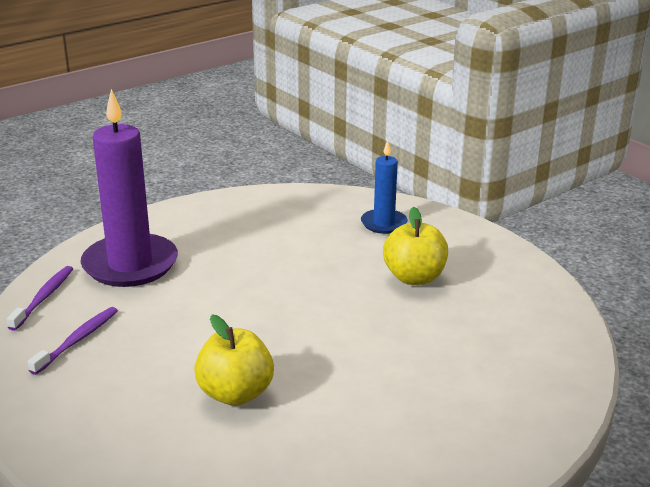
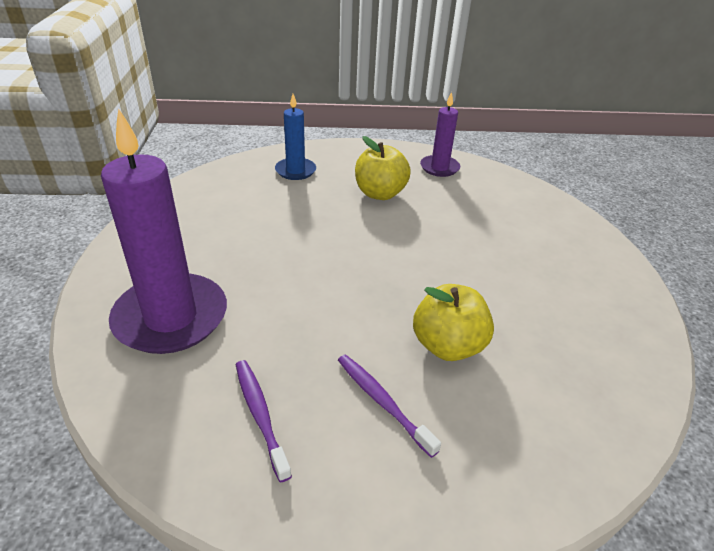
camera: 55 degrees left, 10 degrees up
purple toothbrush [7,266,73,331] -> purple toothbrush moved to [338,355,441,458]
none -> purple candle [420,92,460,177]

